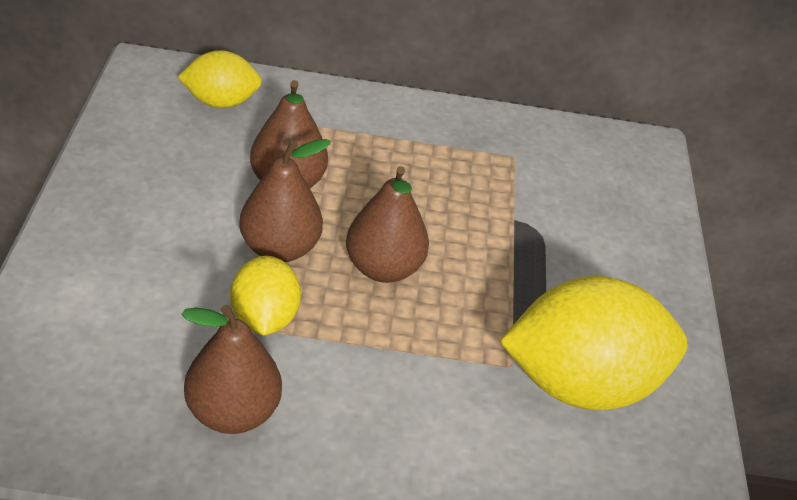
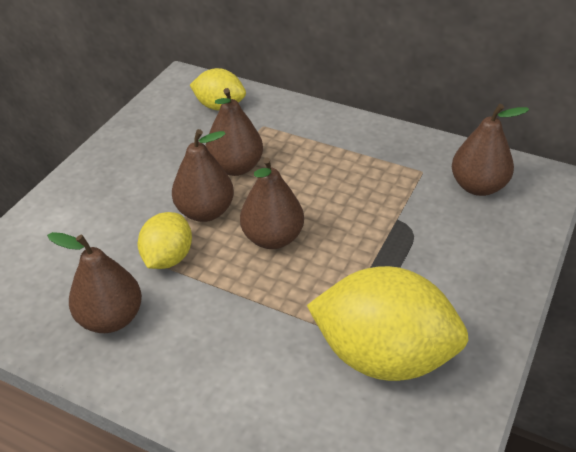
camera: 30 degrees right, 0 degrees up
none -> brown pear [452,104,529,196]

